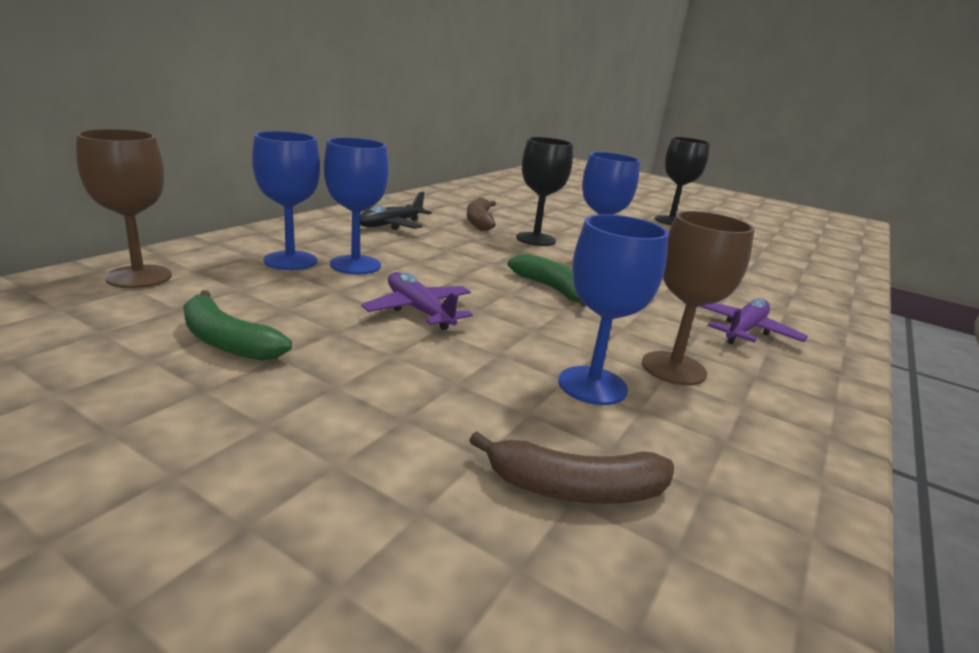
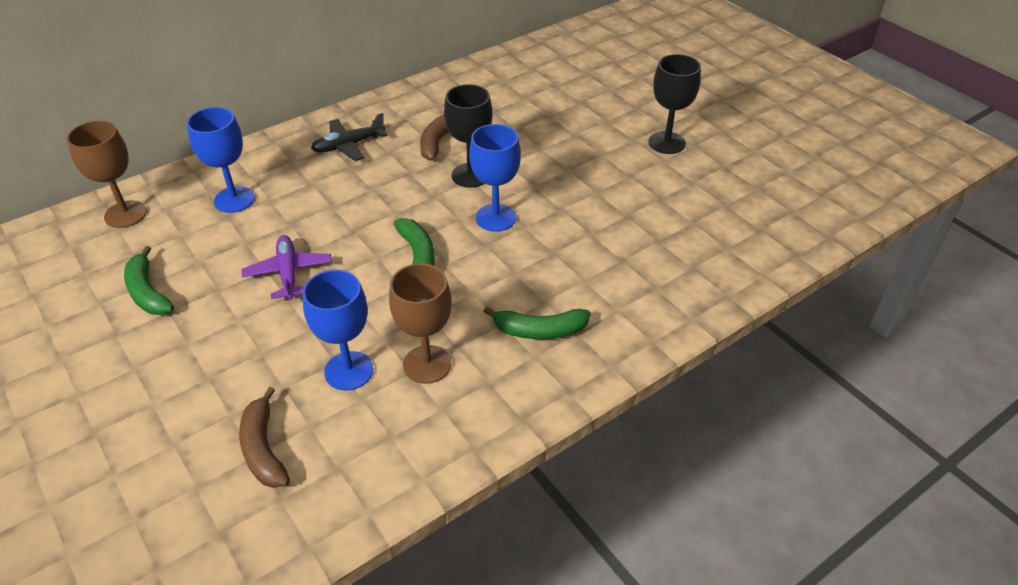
camera: 25 degrees right, 20 degrees up
blue goblet [324,138,389,274] -> none
brown banana [469,431,674,504] -> brown banana turned 45 degrees clockwise [239,387,290,488]
purple plane [699,298,808,344] -> green banana [483,306,591,339]

